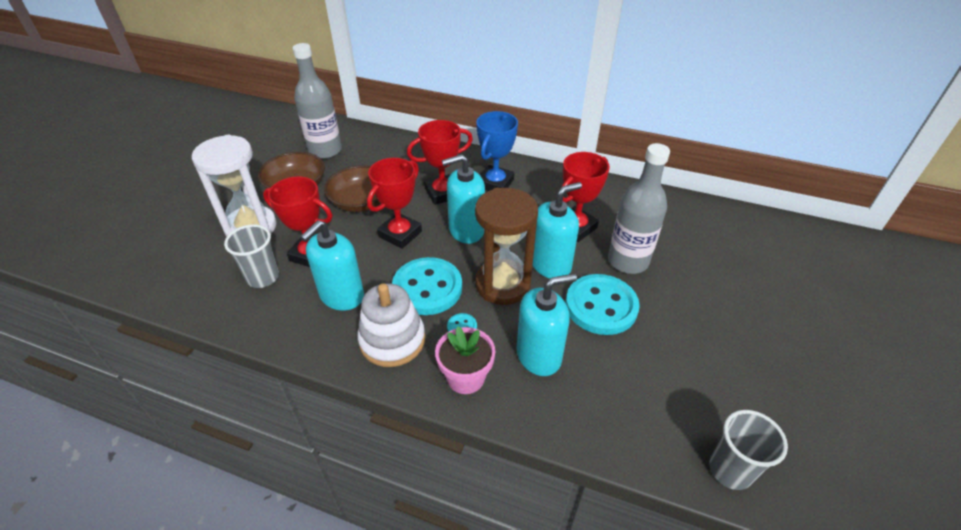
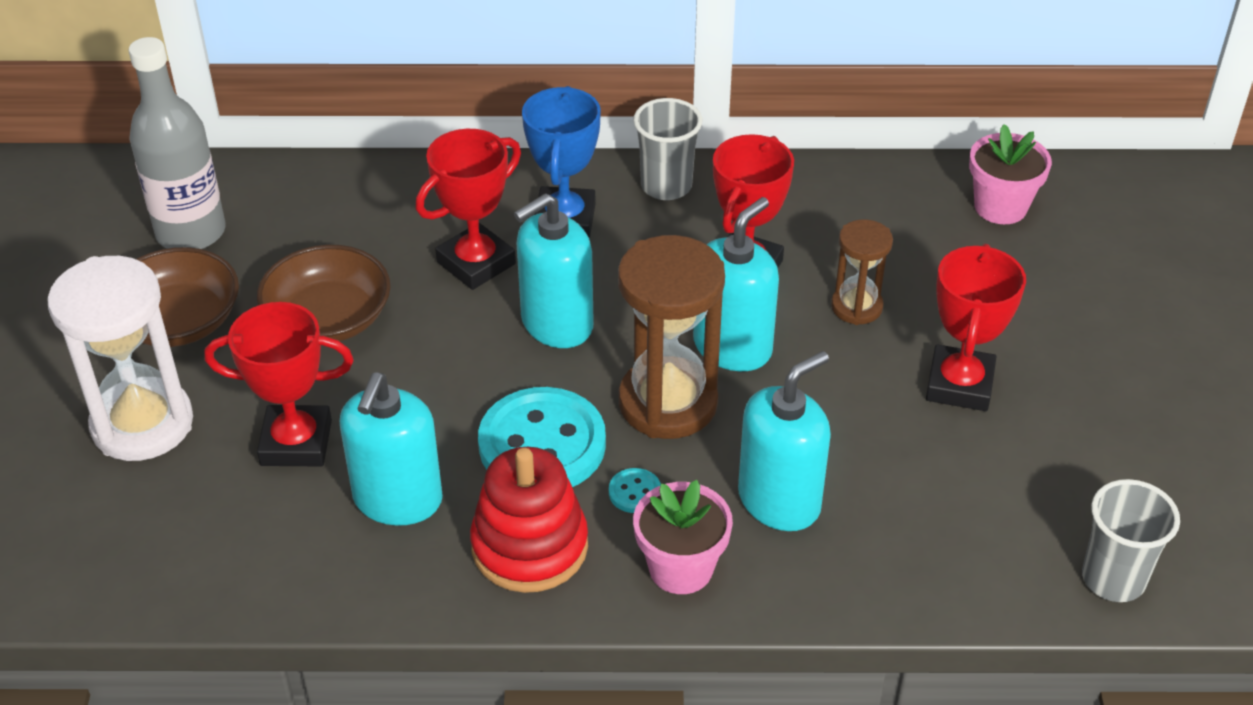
camera: 20 degrees left, 0 degrees up
grey cup [224,224,279,288] -> grey cup moved to [633,98,702,200]
white stacking toy [357,283,425,367] -> red stacking toy [470,447,588,593]
red trophy [367,158,422,249] -> red trophy moved to [926,244,1026,411]
turquoise button [566,274,640,335] -> none
grey bottle [608,143,670,274] -> brown hourglass [831,219,893,325]
none -> pink flower pot [969,124,1052,224]

